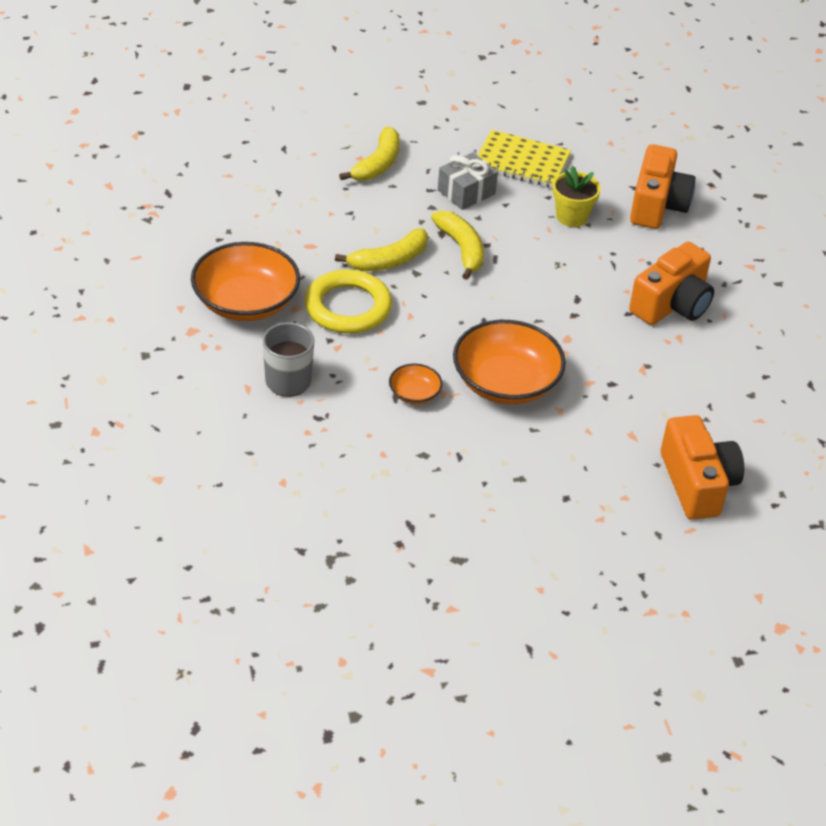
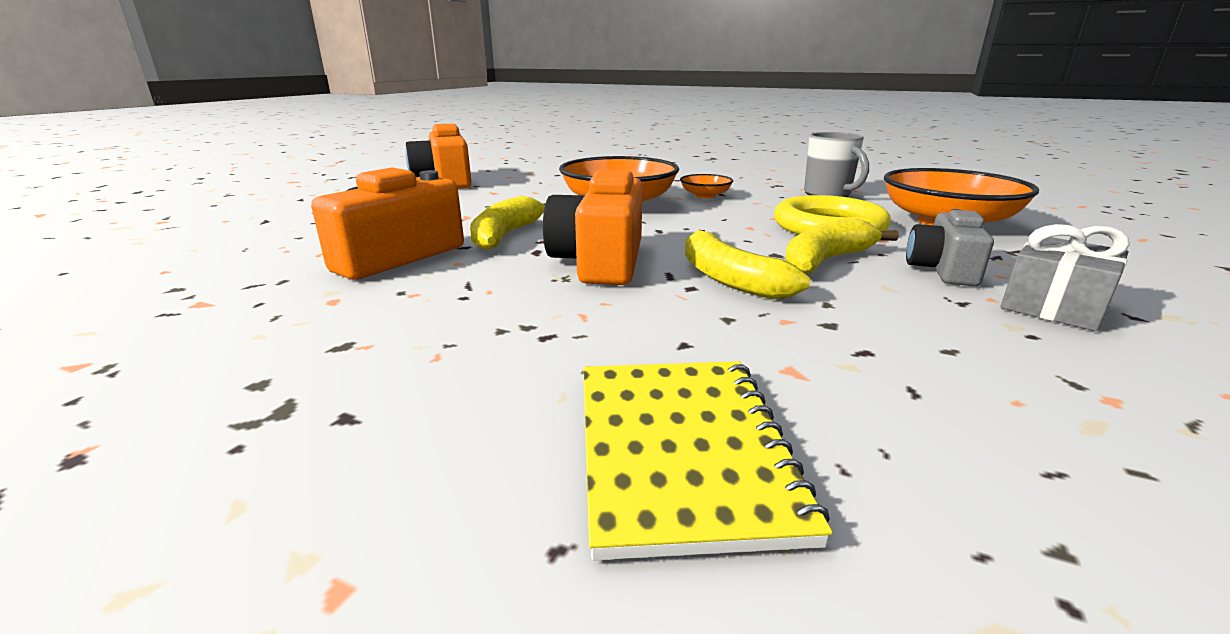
camera: 175 degrees right, 20 degrees down
yellow banana [339,127,400,181] -> yellow banana moved to [470,196,546,250]
grey gift [438,152,498,210] -> grey gift moved to [1000,224,1130,331]
yellow notebook [477,130,571,188] -> yellow notebook turned 75 degrees clockwise [583,361,833,560]
yellow flower pot [552,166,601,227] -> none
orange camera [630,144,695,229] -> orange camera moved to [543,170,643,285]
none -> grey camera [906,209,994,286]

